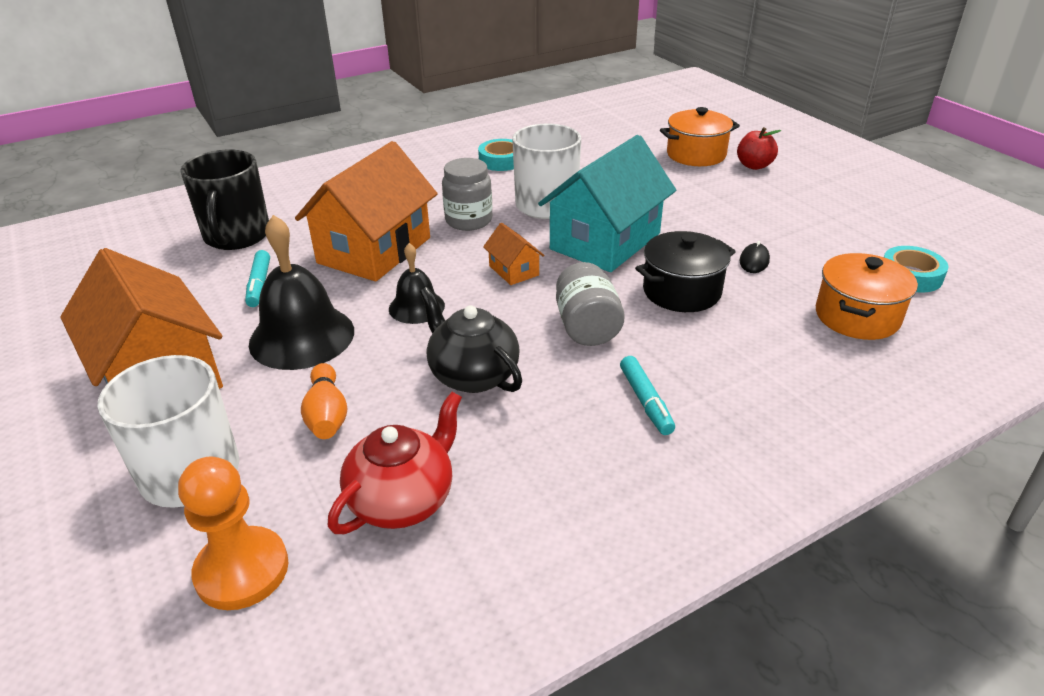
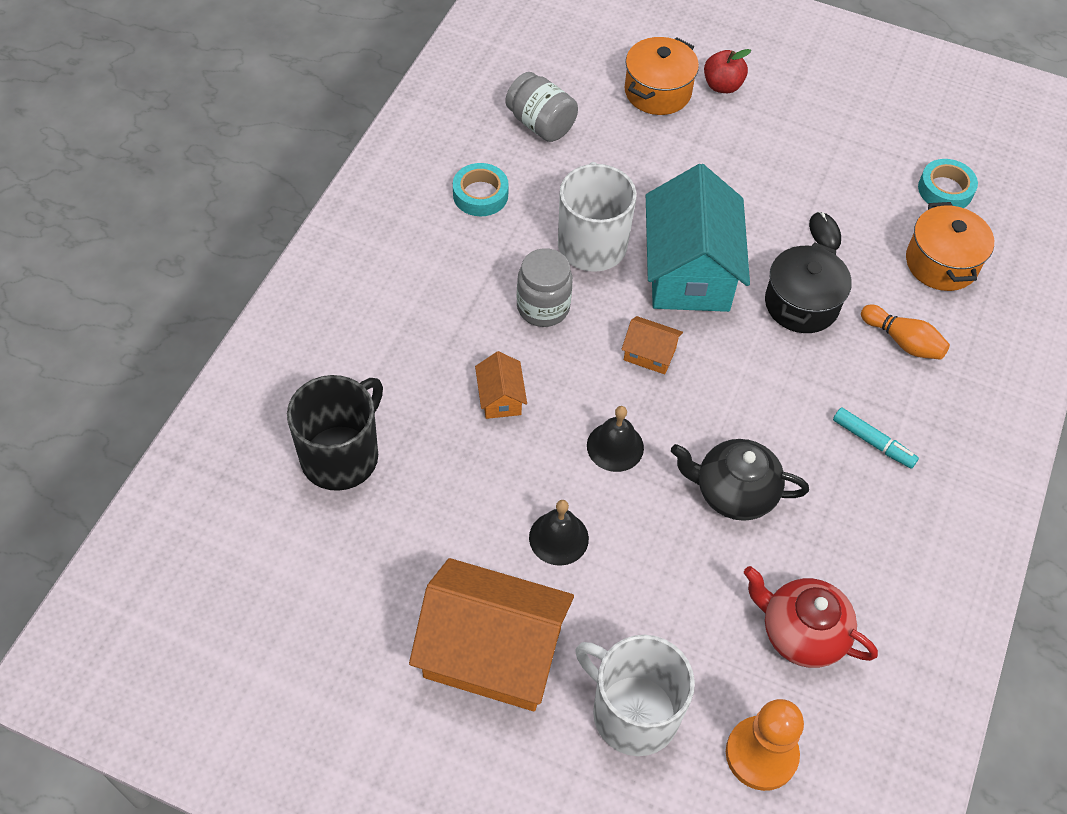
camera: 40 degrees left, 20 degrees up
black mug [180,150,269,250] -> black mug turned 105 degrees counterclockwise [287,375,383,491]
turquoise marker [245,250,270,307] -> none
black bell [249,215,354,370] -> black bell [529,500,589,566], size x0.57
orange house [295,141,438,281] -> orange house [475,351,527,419], size x0.44
orange bowling pin [301,363,347,439] -> orange bowling pin moved to [861,304,950,360]
red teapot [328,392,462,534] -> red teapot turned 60 degrees counterclockwise [744,566,878,668]
grey jar [556,262,625,346] -> grey jar moved to [505,72,578,142]

